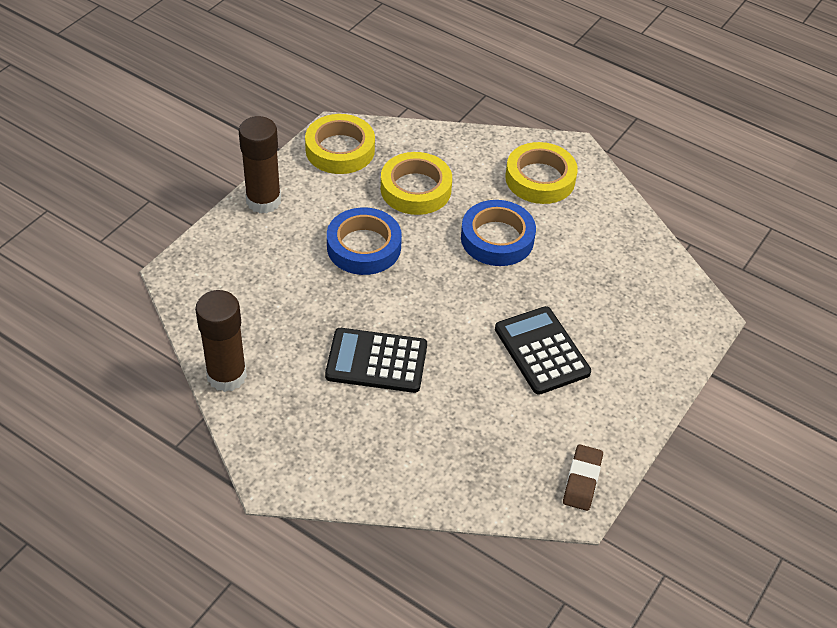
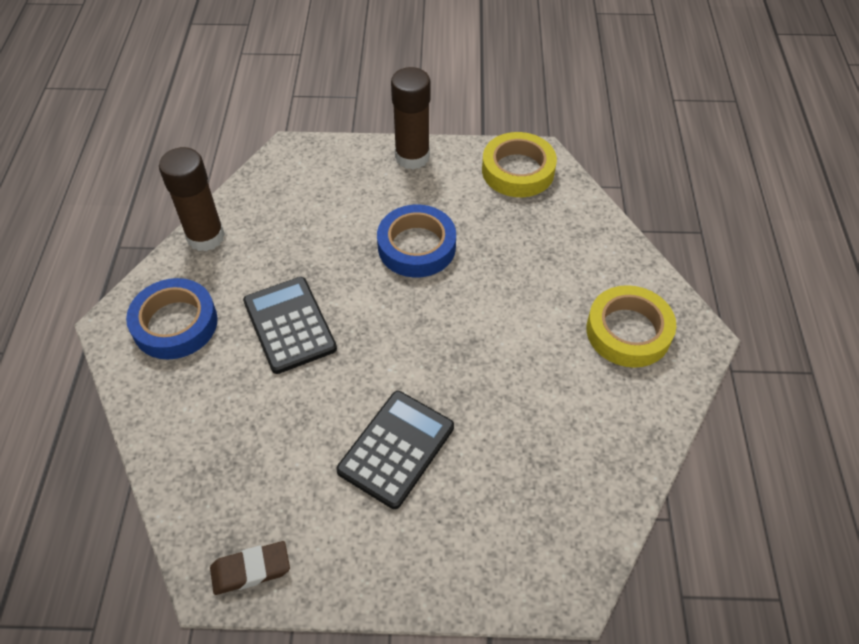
camera: 60 degrees right, 5 degrees up
yellow tape [381,152,452,215] -> none
blue tape [461,200,536,266] -> blue tape moved to [126,278,218,359]

